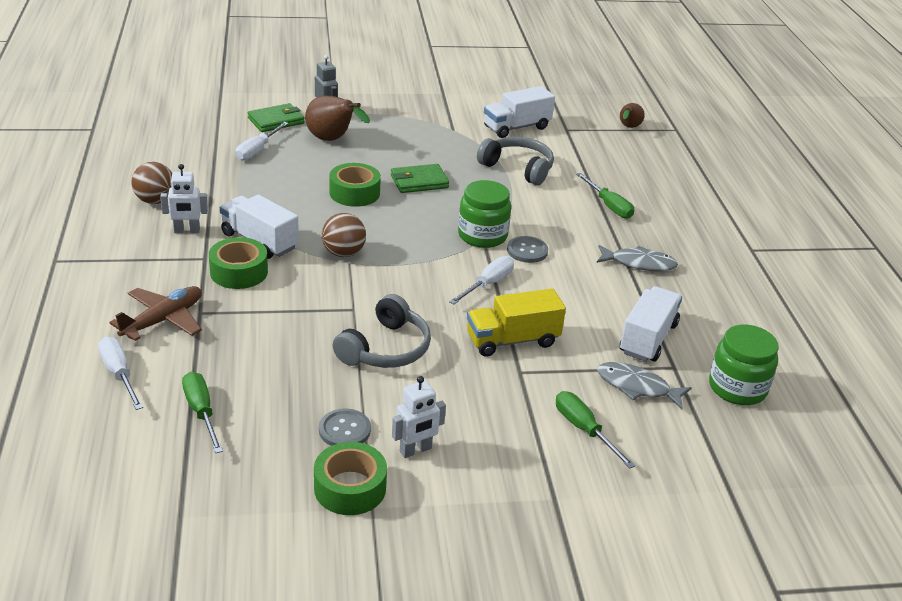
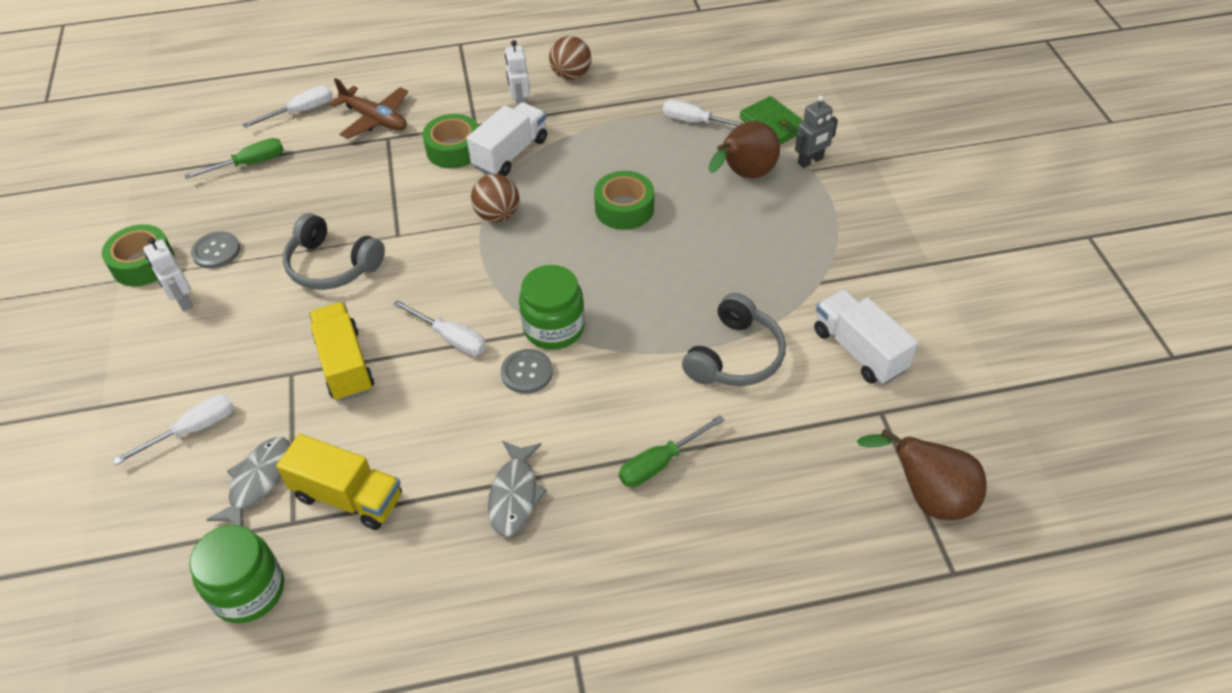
camera: 90 degrees right, 15 degrees up
green wallet [391,164,449,193] -> none
green screwdriver [556,391,635,469] -> white screwdriver [113,394,234,465]
brown pear [620,103,645,128] -> brown pear [857,429,987,520], size x1.73
white truck [620,286,682,362] -> yellow truck [276,434,402,530]

